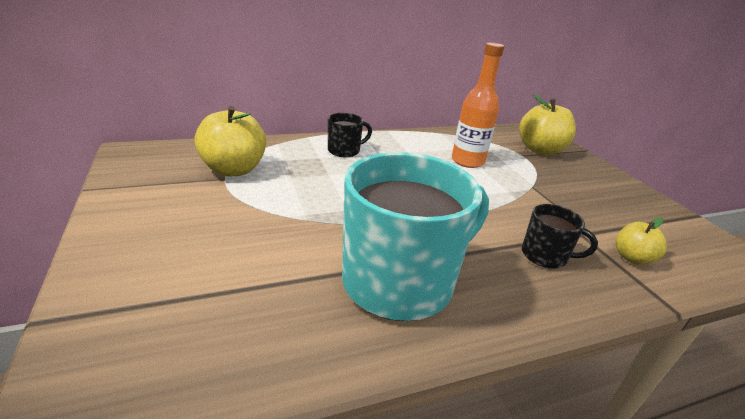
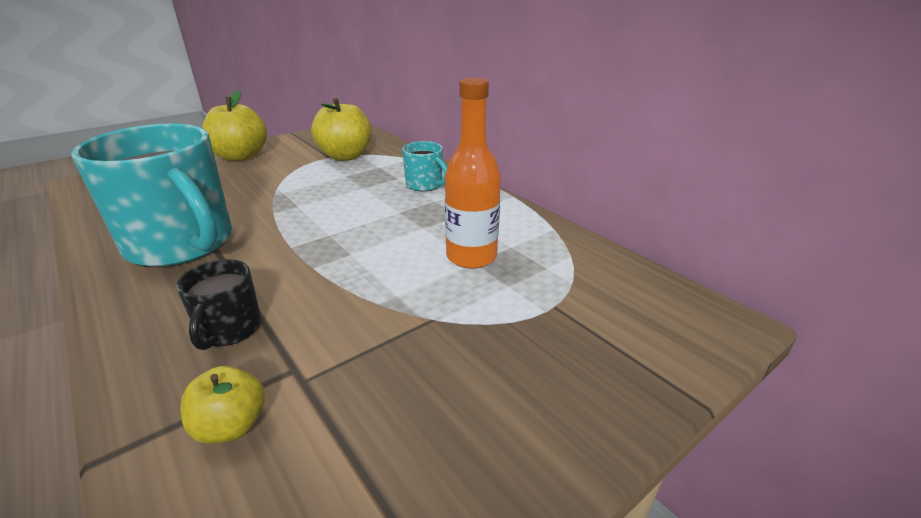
camera: 75 degrees right, 0 degrees up
black mug [328,113,372,157] -> turquoise mug [402,141,447,192]
yellow apple [519,94,576,155] -> yellow apple moved to [202,90,267,161]

